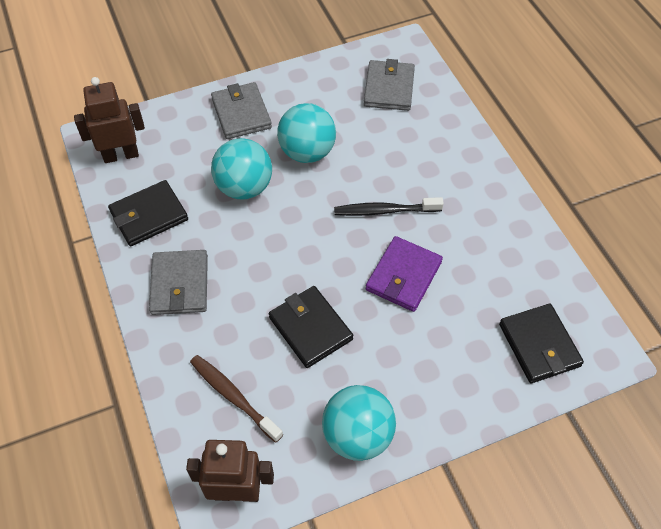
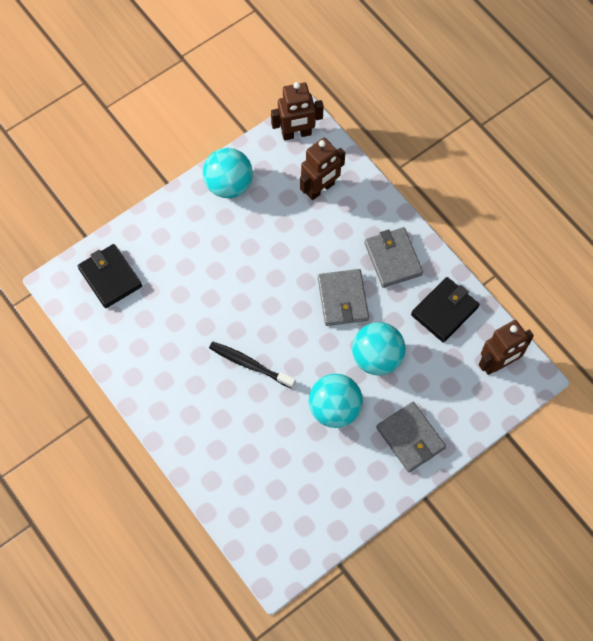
camera: 165 degrees right, 10 degrees up
brown toothbrush [190,355,283,443] -> brown robot [300,138,345,200]
black wallet [269,286,353,368] -> none
black toothbrush [334,197,444,216] -> black toothbrush turned 135 degrees counterclockwise [209,341,296,389]
grey wallet [364,59,415,111] -> grey wallet moved to [318,269,369,326]
purple wallet [366,236,443,312] -> none

